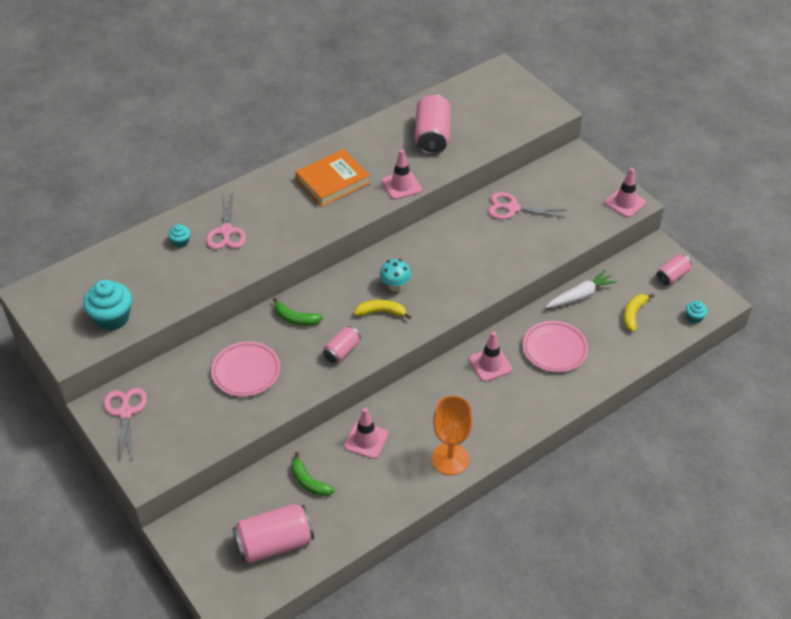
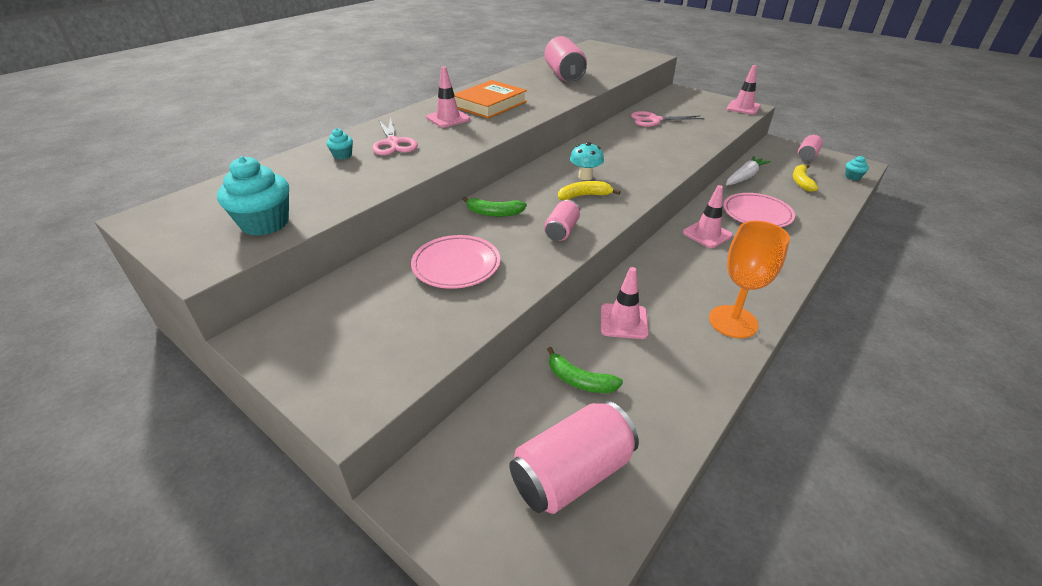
camera: 15 degrees left, 10 degrees down
pink scissors [104,388,147,462] -> none
pink traffic cone [382,149,422,200] -> pink traffic cone moved to [426,66,470,128]

